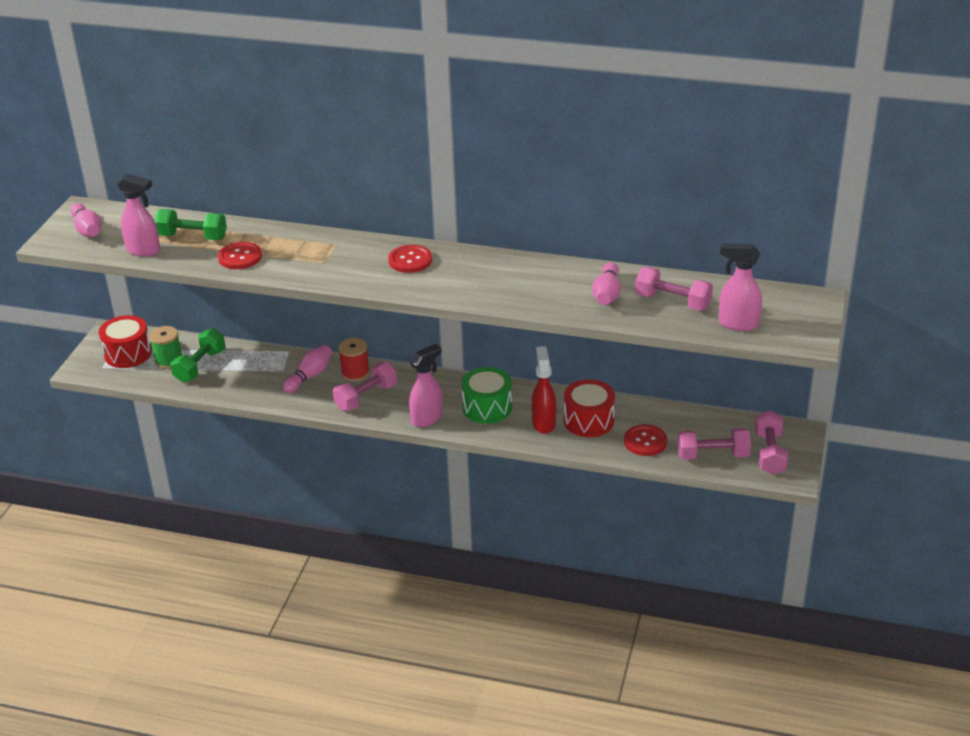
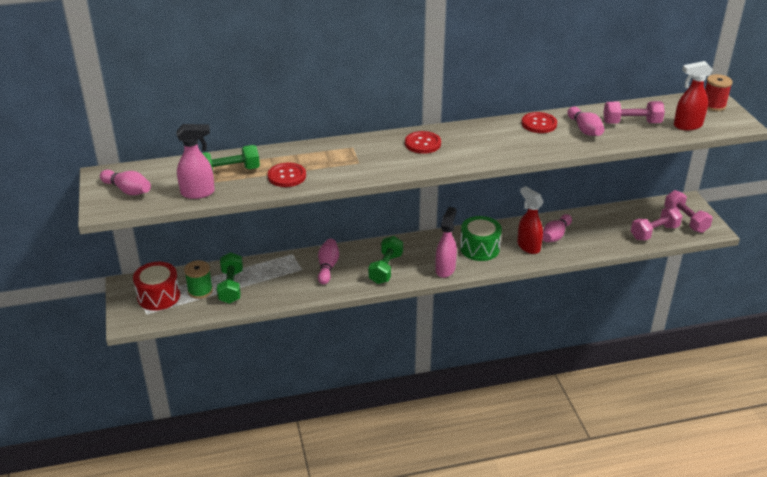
camera: 30 degrees left, 0 degrees up
pink dumbbell [333,362,397,411] -> green dumbbell [368,236,403,284]
red spool [338,338,370,382] -> red spool moved to [705,74,733,111]
red drum [564,379,615,437] -> pink bowling pin [543,214,572,242]
red button [624,424,667,456] -> red button moved to [522,112,557,133]
pink spray bottle [719,243,762,331] -> red spray bottle [674,61,713,130]

